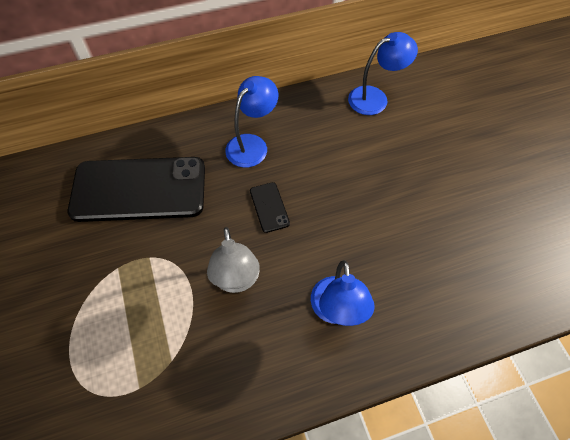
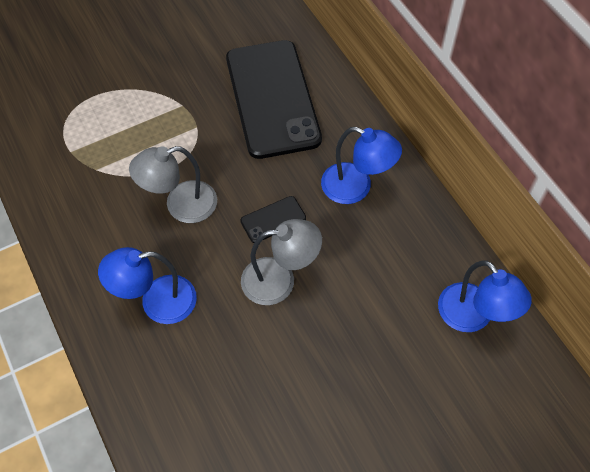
camera: 80 degrees right, 0 degrees up
none -> grey lamp [241,219,322,305]

